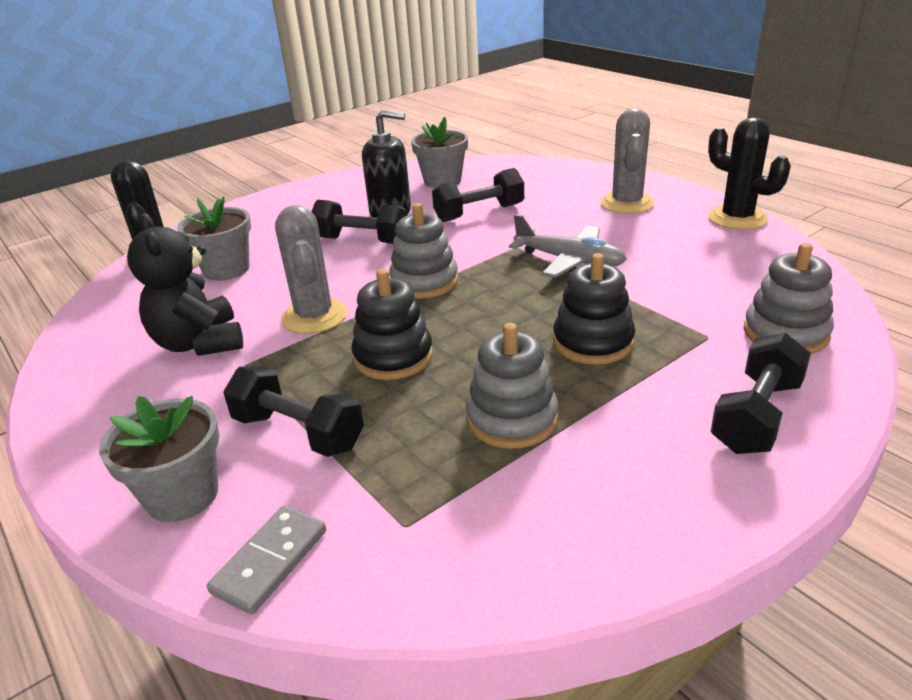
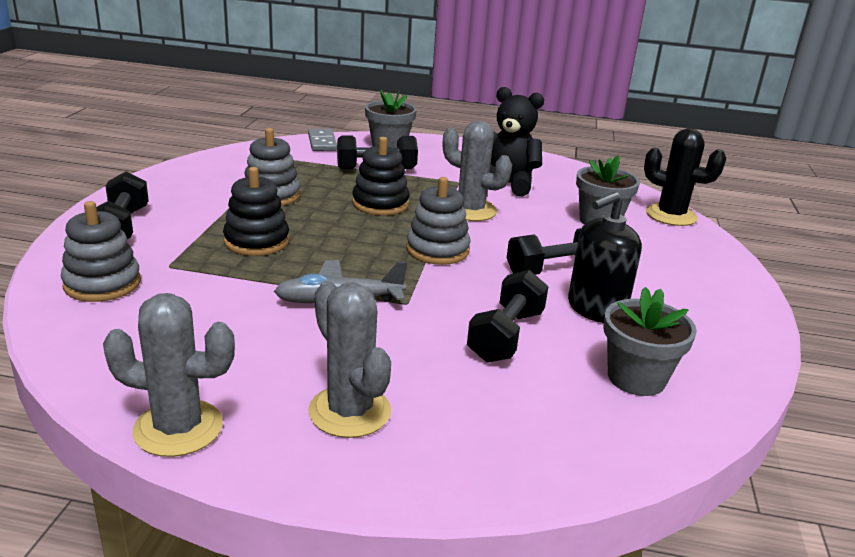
camera: 135 degrees right, 5 degrees down
black cactus [708,117,791,230] -> grey cactus [103,293,235,457]

